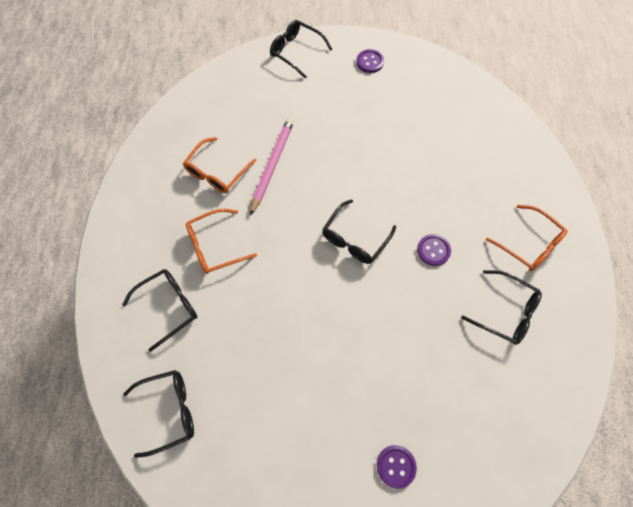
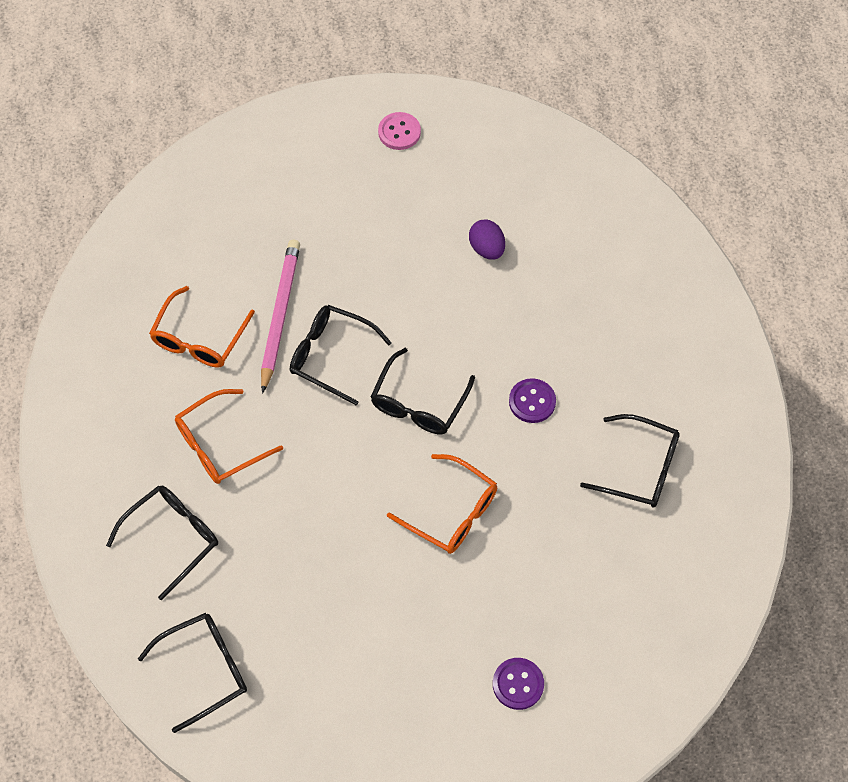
camera: 10 degrees left, 5 degrees down
black glasses [270,20,332,78] -> black glasses moved to [290,305,392,405]
purple button [356,49,384,73] -> pink button [378,112,421,150]
orange glasses [486,205,568,271] -> orange glasses moved to [387,454,497,554]
none -> purple egg [469,220,505,260]

